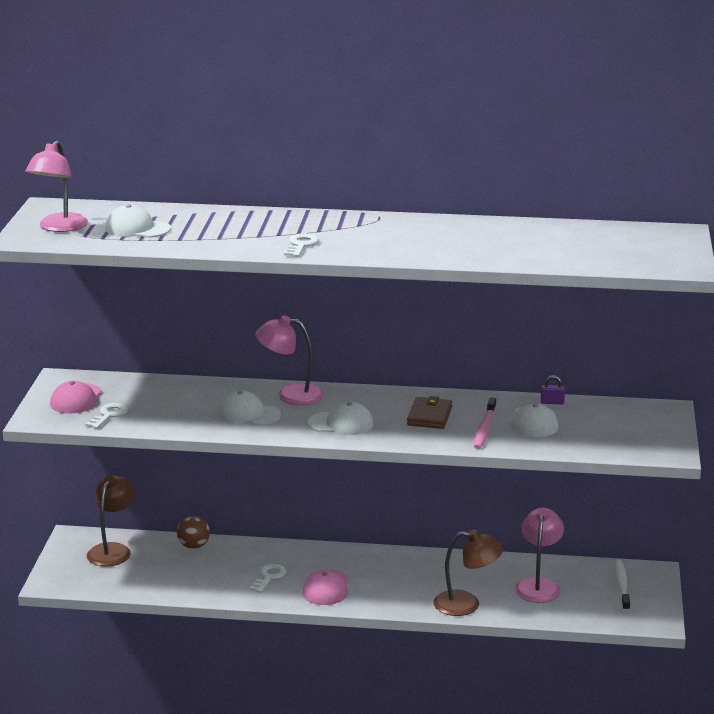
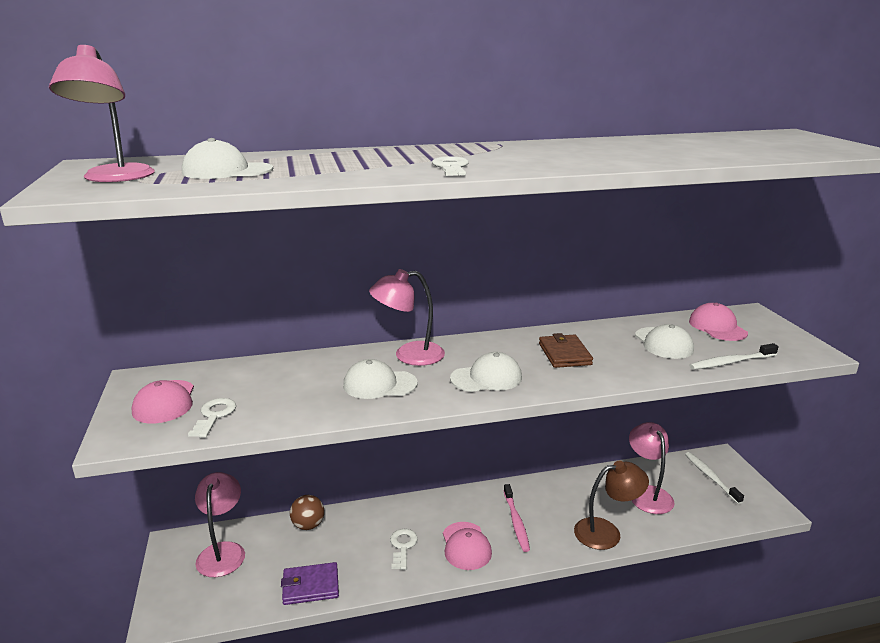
camera: 20 degrees left, 0 degrees up
brown lamp [87,475,135,567] -> pink lamp [195,472,245,577]
pink toothbrush [474,397,496,449] -> pink toothbrush moved to [504,484,530,552]
purple padlock [541,375,565,404] -> none
none -> purple wallet [281,562,339,605]
none -> pink cap [689,303,748,341]
none -> white toothbrush [689,343,778,370]

